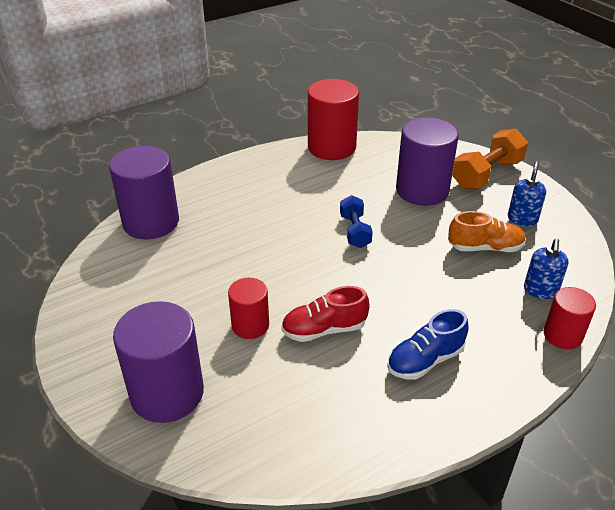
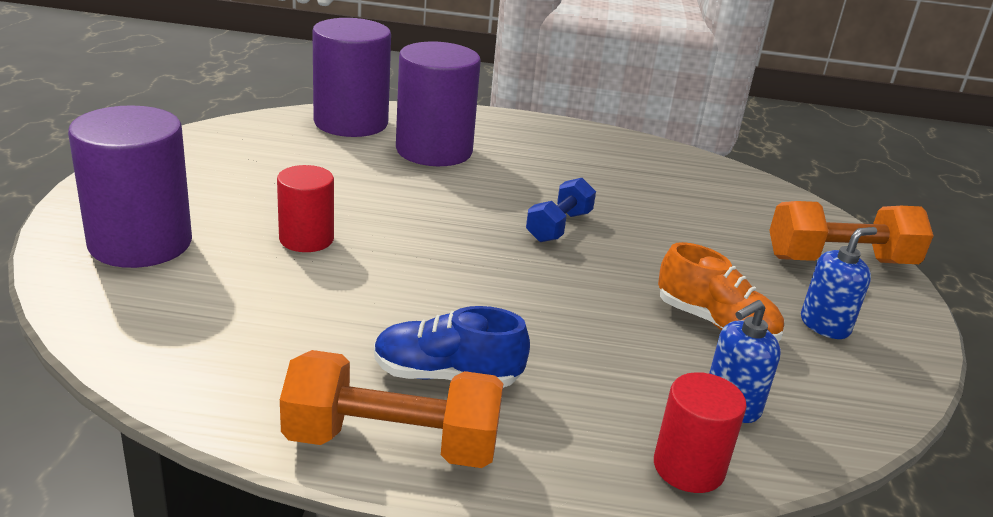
camera: 35 degrees right, 10 degrees down
red shoe [281,286,369,342] -> none
red cylinder [308,79,359,160] -> none
purple cylinder [396,117,459,206] -> purple cylinder moved to [396,41,481,166]
none -> orange dumbbell [280,350,504,468]

